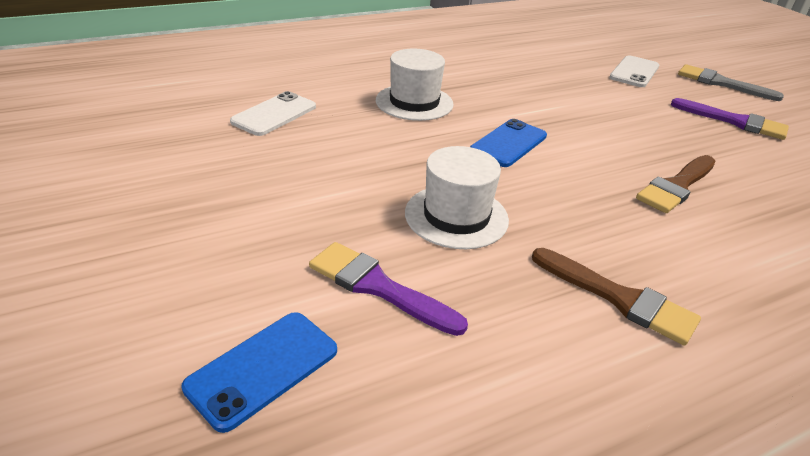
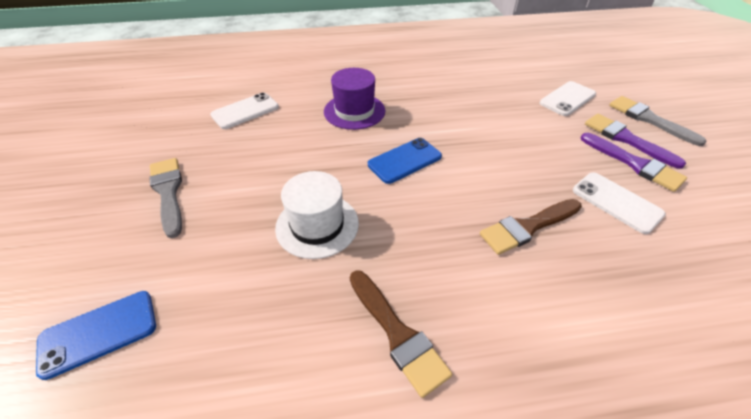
camera: 20 degrees right, 10 degrees up
purple brush [309,242,468,336] -> purple brush moved to [585,114,686,169]
white hat [376,49,454,121] -> purple hat [324,68,385,130]
none -> grey brush [149,158,182,238]
none -> white phone [573,172,666,234]

